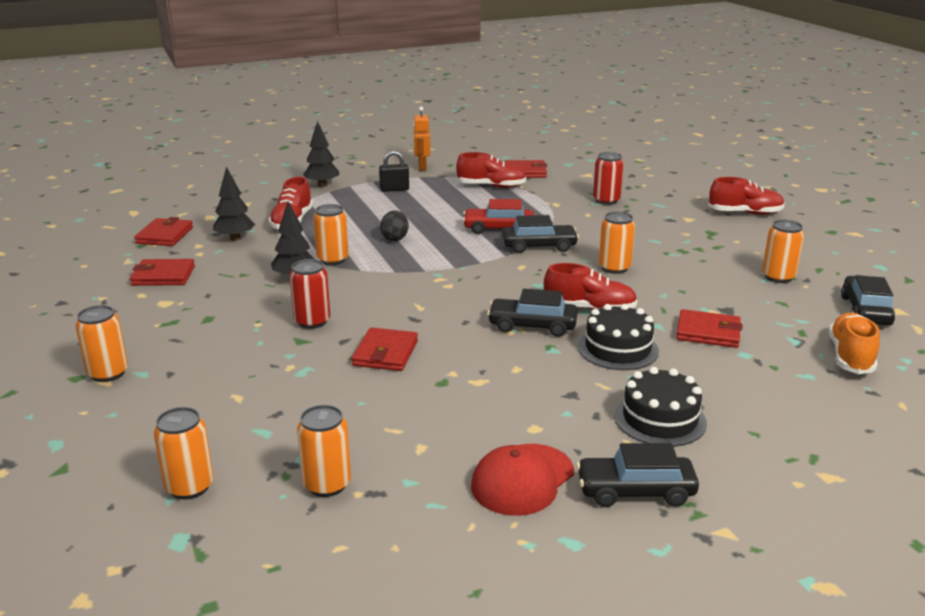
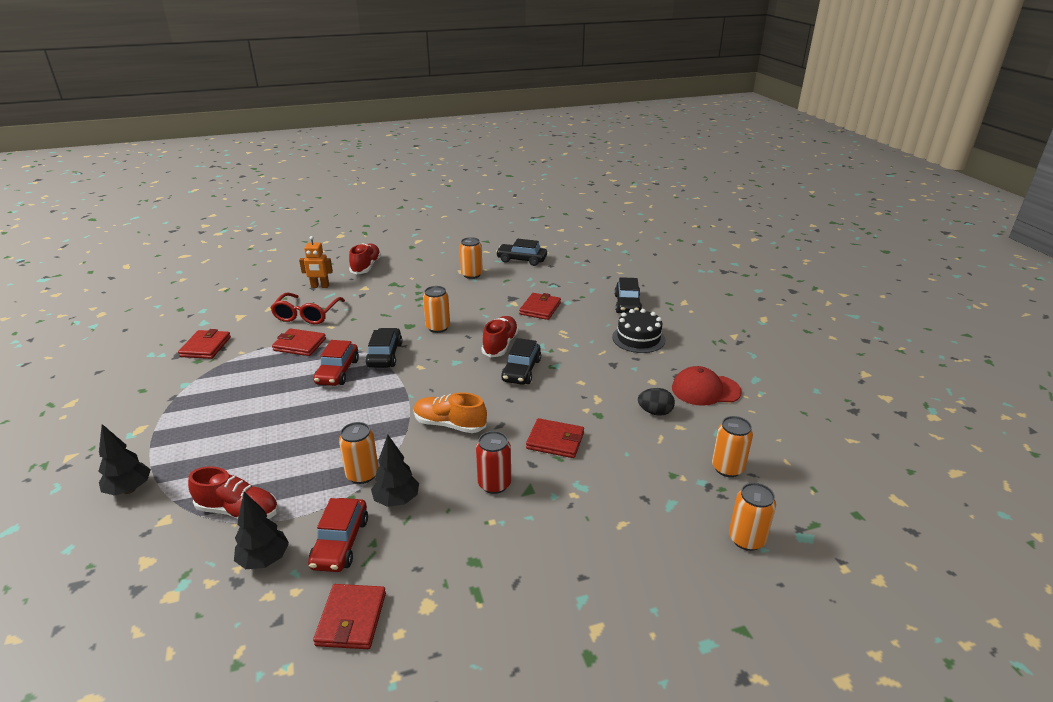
camera: 85 degrees left, 5 degrees up
orange can [76,305,128,382] -> none
red wallet [134,217,193,246] -> red wallet moved to [272,328,326,356]
black padlock [379,151,409,192] -> none
black egg [380,210,409,241] -> black egg moved to [638,388,675,416]
orange robot [413,107,430,171] -> orange robot moved to [299,236,333,288]
red shoe [456,152,526,188] -> none
red cap [471,444,574,516] -> red cap turned 135 degrees clockwise [672,366,742,406]
black car [576,443,699,507] -> black car moved to [614,277,642,313]
black cake [578,304,659,370] -> none
red can [593,152,624,205] -> red glasses [270,293,345,324]
orange shoe [829,313,880,374] -> orange shoe moved to [414,392,487,433]
none -> red car [308,498,368,572]

